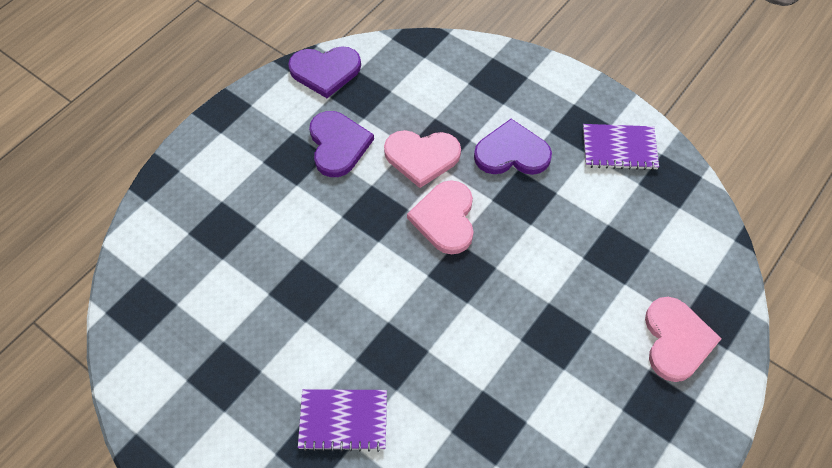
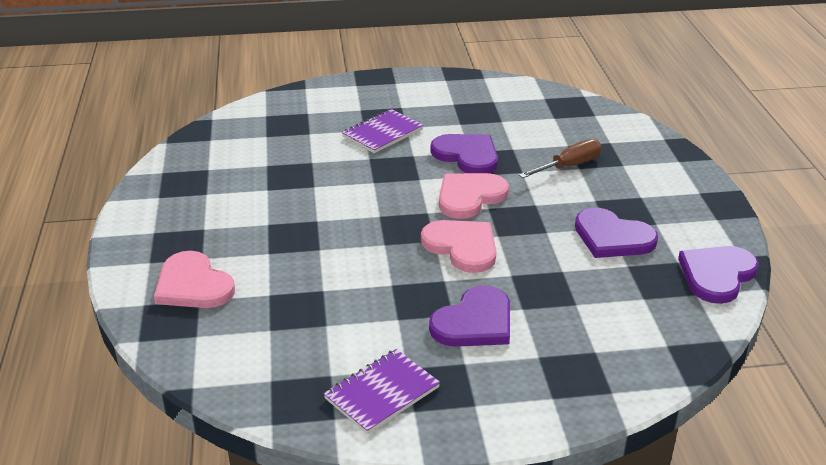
camera: 135 degrees right, 25 degrees down
pink heart [384,130,461,188] -> pink heart moved to [439,173,509,219]
none -> purple heart [431,134,498,173]
none -> brown screwdriver [519,139,602,178]

